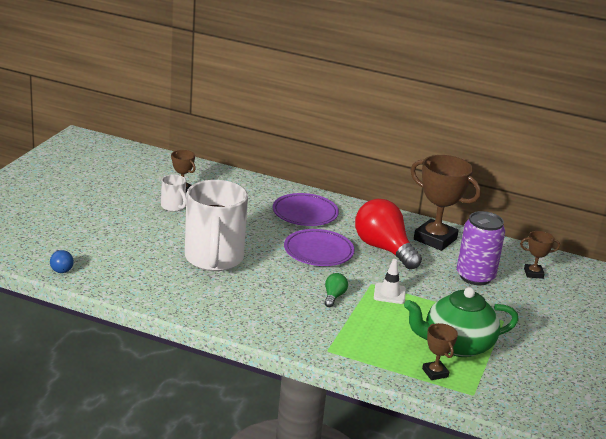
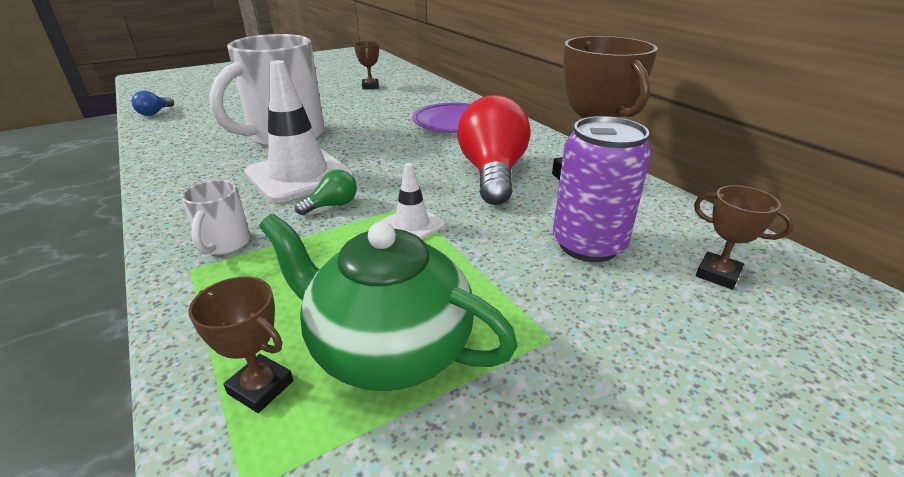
camera: 40 degrees right, 5 degrees up
white mug [161,174,186,212] -> white mug moved to [181,180,250,255]
purple plate [284,229,355,266] -> none
brown trophy [422,323,458,380] -> brown trophy turned 75 degrees counterclockwise [188,277,293,413]
none -> white traffic cone [244,60,353,203]

